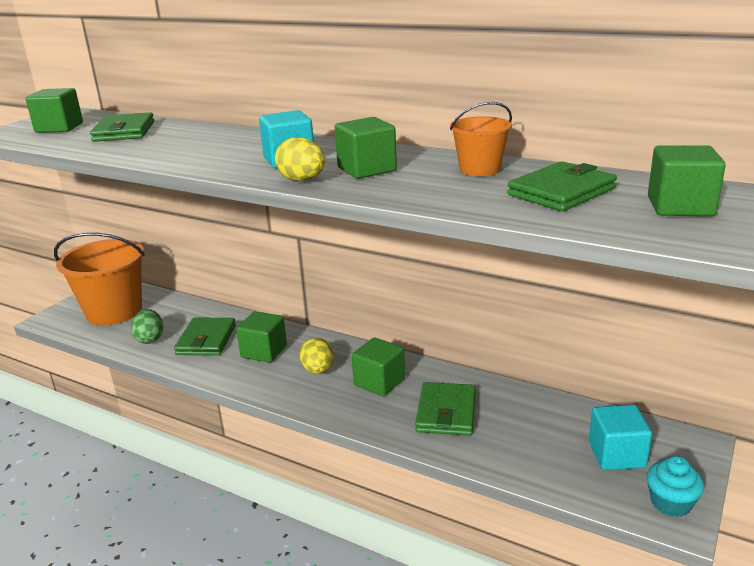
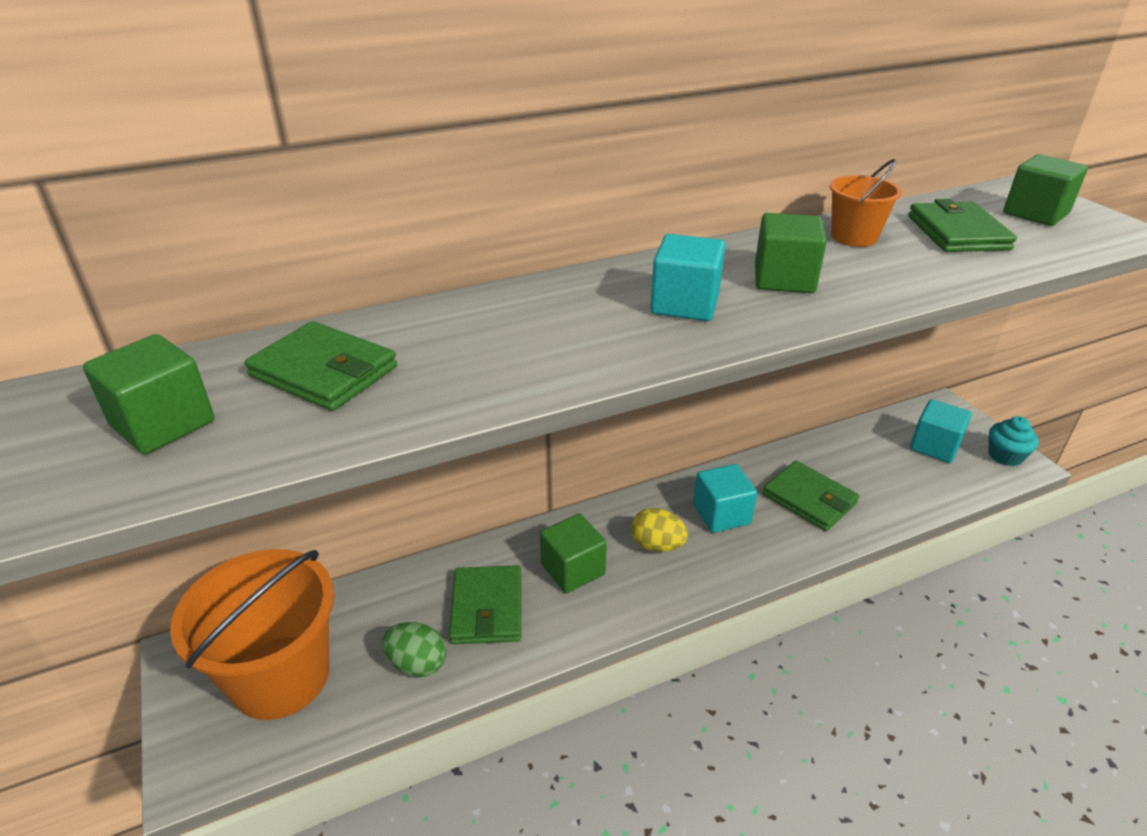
camera: 55 degrees left, 10 degrees up
green wallet [174,317,236,356] -> green wallet turned 45 degrees clockwise [449,565,521,644]
yellow egg [275,137,325,181] -> none
green cube [352,337,405,396] -> turquoise cube [693,464,757,533]

